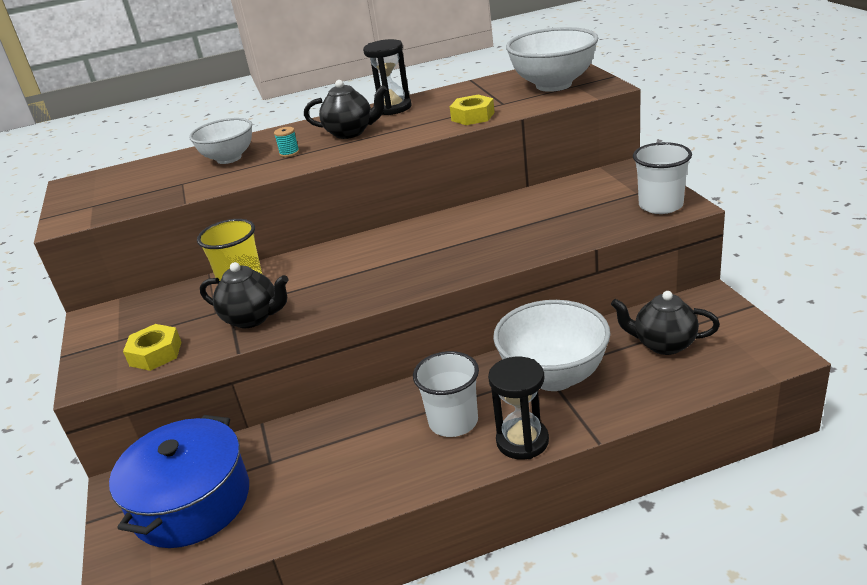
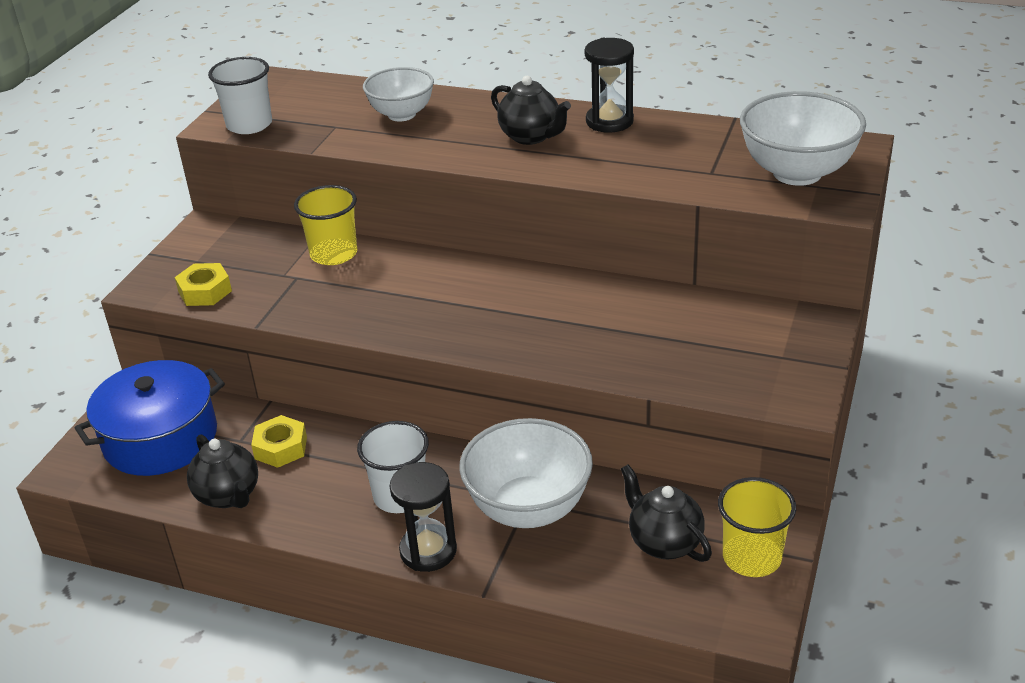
camera: 35 degrees right, 5 degrees up
black teapot [200,262,289,328] -> black teapot moved to [187,434,258,508]
turquoise spool [274,127,299,157] -> none
yellow nut [450,94,495,125] -> yellow nut moved to [251,415,307,468]
white cup [633,142,692,214] -> white cup moved to [208,57,272,134]
none -> yellow cup [718,477,796,577]

